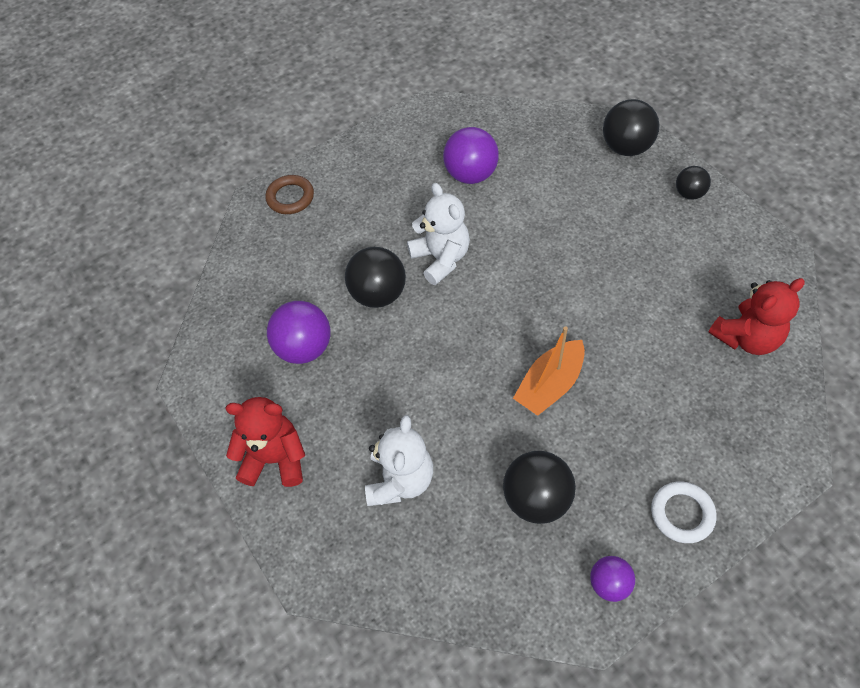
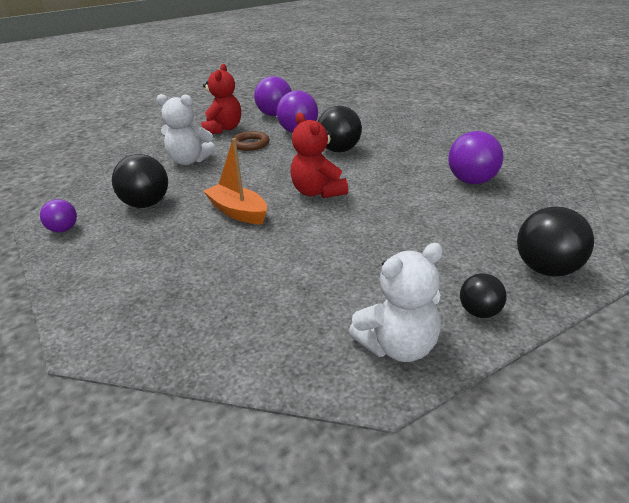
camera: 90 degrees right, 25 degrees down
brown ring [265,175,314,214] -> brown ring moved to [231,131,270,151]
white teddy bear [407,183,470,285] -> white teddy bear moved to [349,243,443,362]
white ring [651,481,716,543] -> none
red teddy bear [708,278,805,355] -> red teddy bear moved to [291,112,348,198]
none -> purple ball [254,76,292,116]

